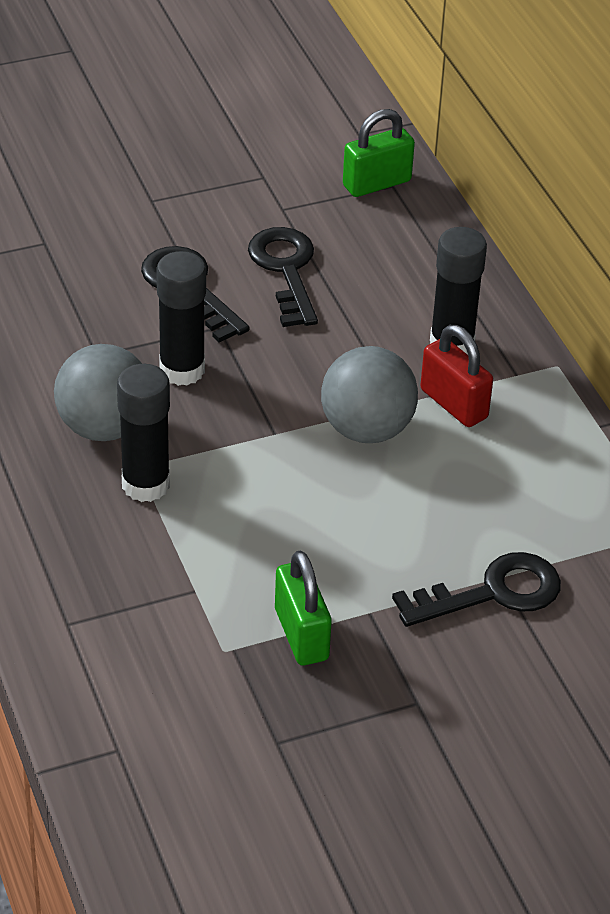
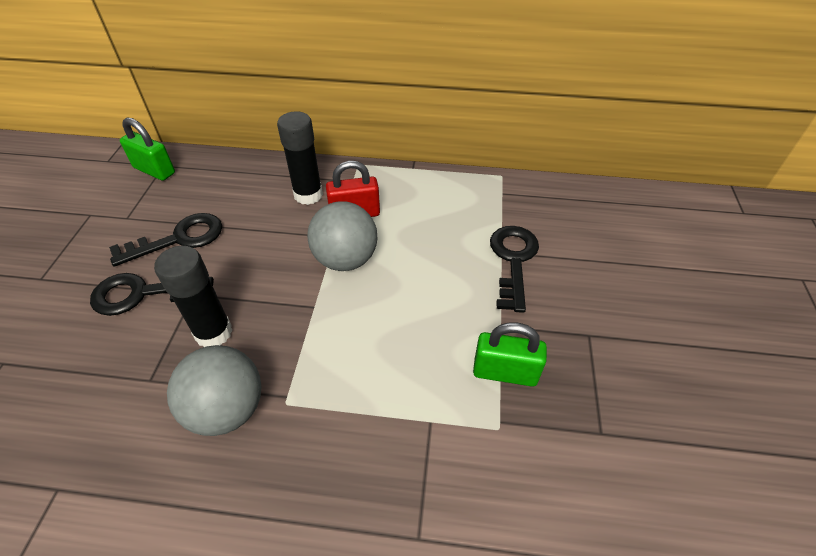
camera: 60 degrees left, 5 degrees up
black glue stick [117,364,170,502] -> none
black key [248,227,318,327] -> black key turned 135 degrees clockwise [109,213,222,267]
green padlock [343,109,415,197] -> green padlock turned 60 degrees counterclockwise [120,117,175,181]

